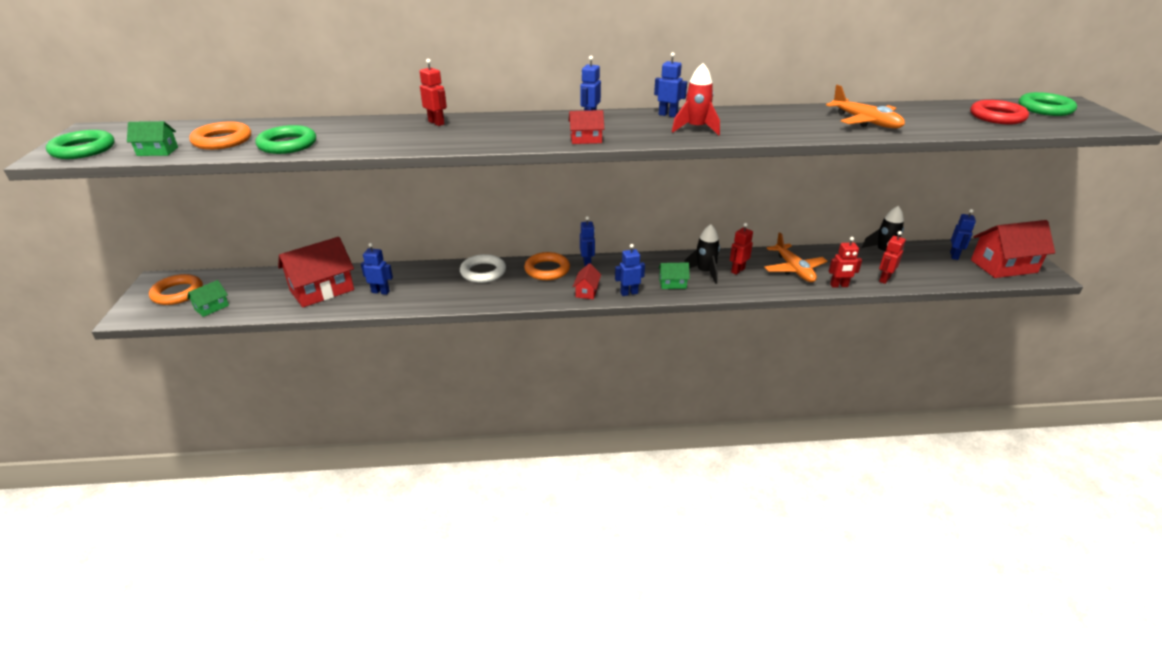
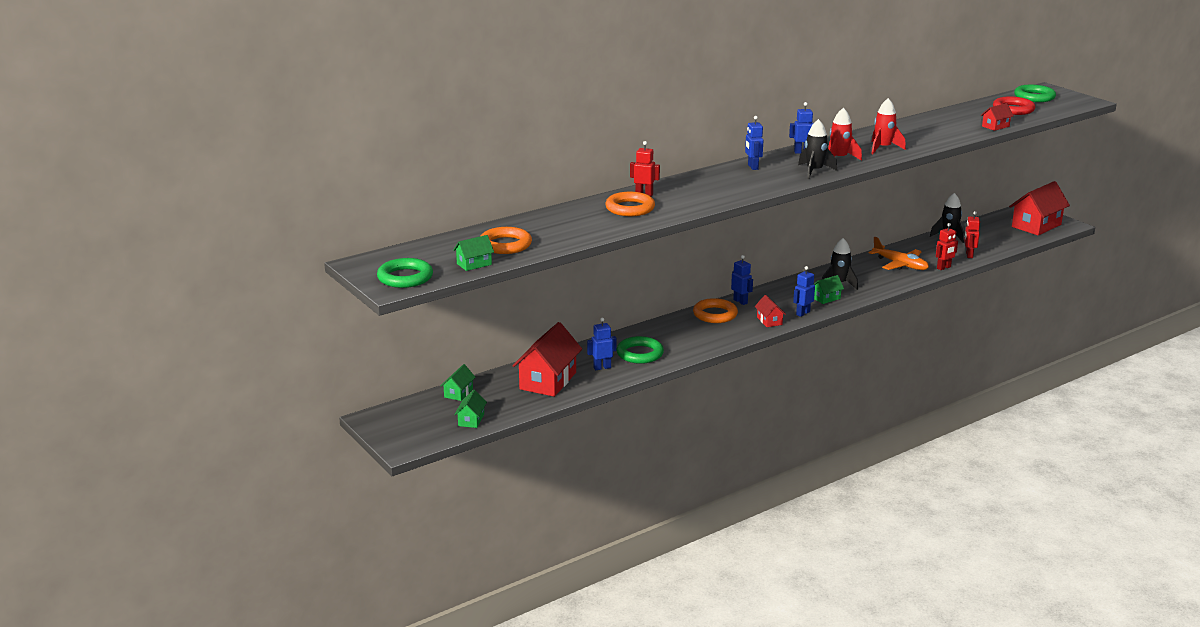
camera: 30 degrees left, 10 degrees down
orange ring [149,274,203,305] -> orange ring moved to [605,192,655,216]
green ring [255,125,316,154] -> green ring moved to [616,336,664,364]
white ring [460,254,506,283] -> none
red house [569,110,604,144] -> red house moved to [981,103,1014,131]
red robot [730,223,753,275] -> none
orange plane [826,85,905,128] -> none
blue robot [950,209,976,260] -> none
none -> green house [441,364,476,401]
none -> black rocket [798,119,837,179]
none -> red rocket [871,98,906,154]

